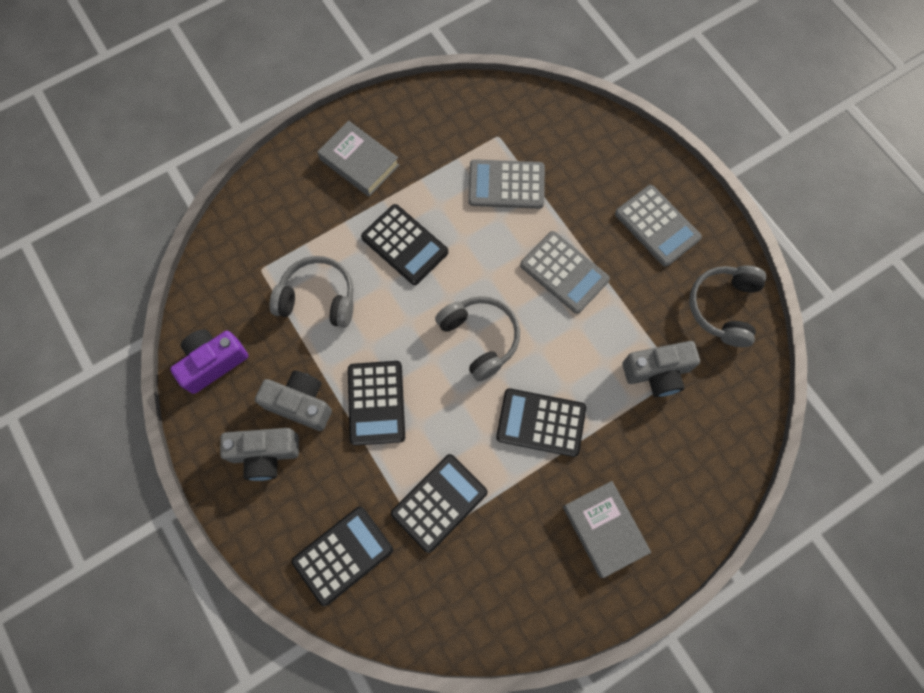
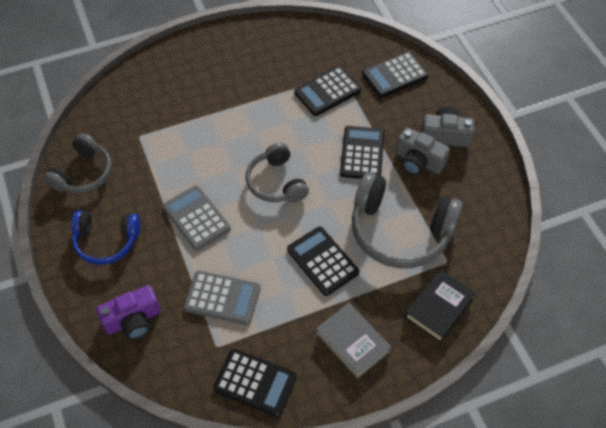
camera: 170 degrees left, 15 degrees down
purple camera [170,329,248,394] -> purple camera moved to [96,285,161,340]
grey headphones [270,256,354,328] -> grey headphones [352,172,463,268], size x1.61
black calculator [496,388,586,457] -> black calculator moved to [213,349,297,417]
grey book [563,481,651,578] -> none
grey calculator [615,185,702,267] -> blue headphones [71,210,141,265]
grey camera [623,341,700,397] -> none
none -> black book [405,269,476,343]

